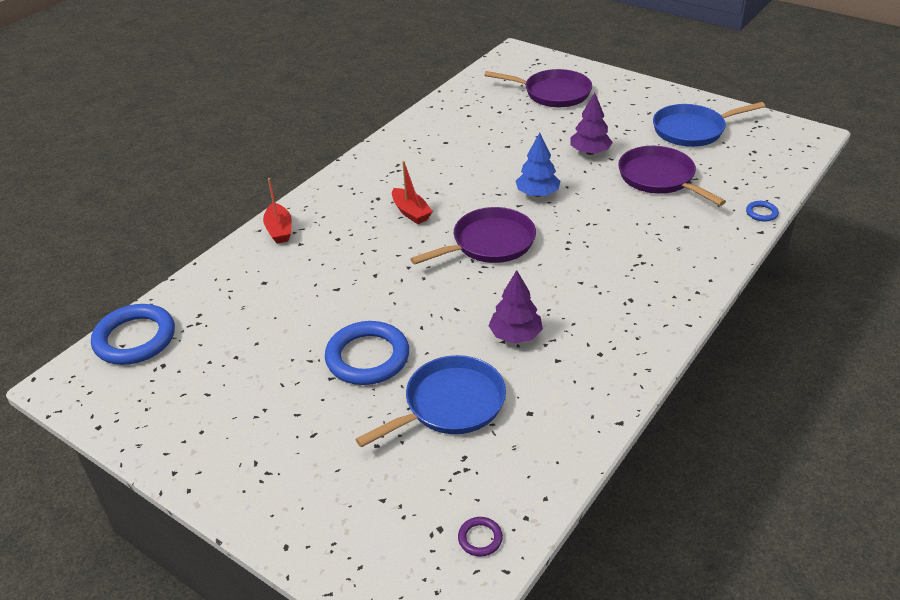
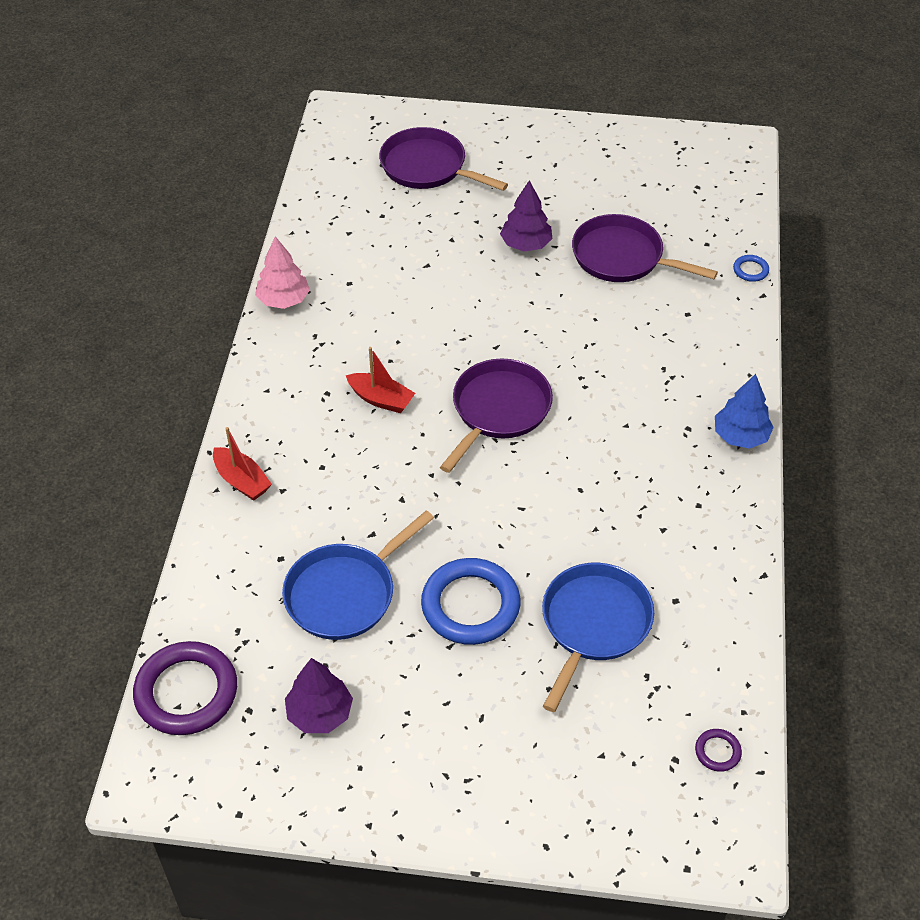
camera: 30 degrees left, 10 degrees up
blue ring [91,304,175,365] -> purple ring [133,641,237,735]
purple pan [484,69,592,107] -> purple pan turned 135 degrees counterclockwise [379,127,508,191]
purple tree [488,270,543,343] -> purple tree moved to [285,658,353,733]
blue tree [516,133,560,197] -> blue tree moved to [715,374,774,449]
blue pan [653,102,765,147] -> blue pan moved to [282,510,434,640]
none -> pink tree [255,236,310,309]

